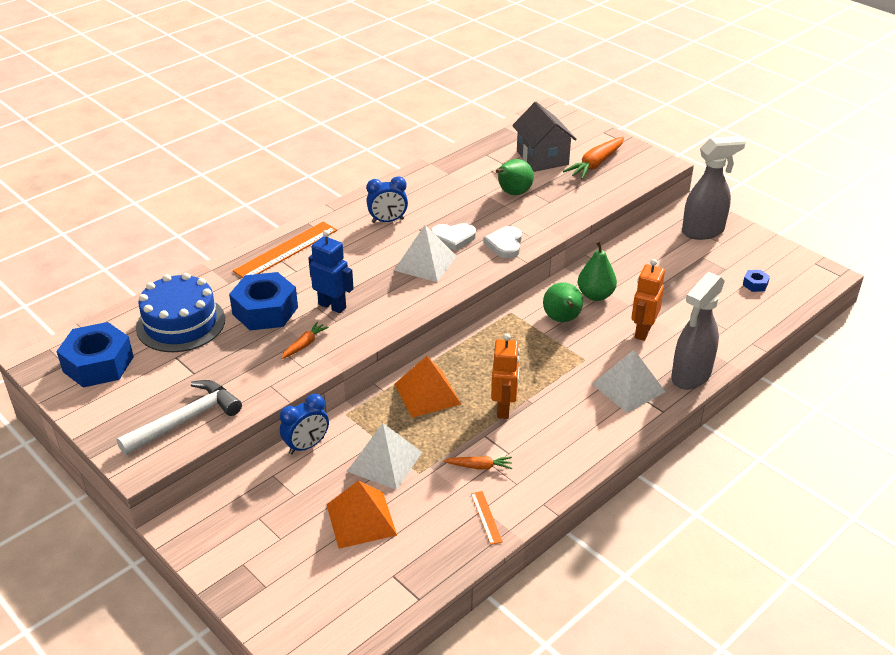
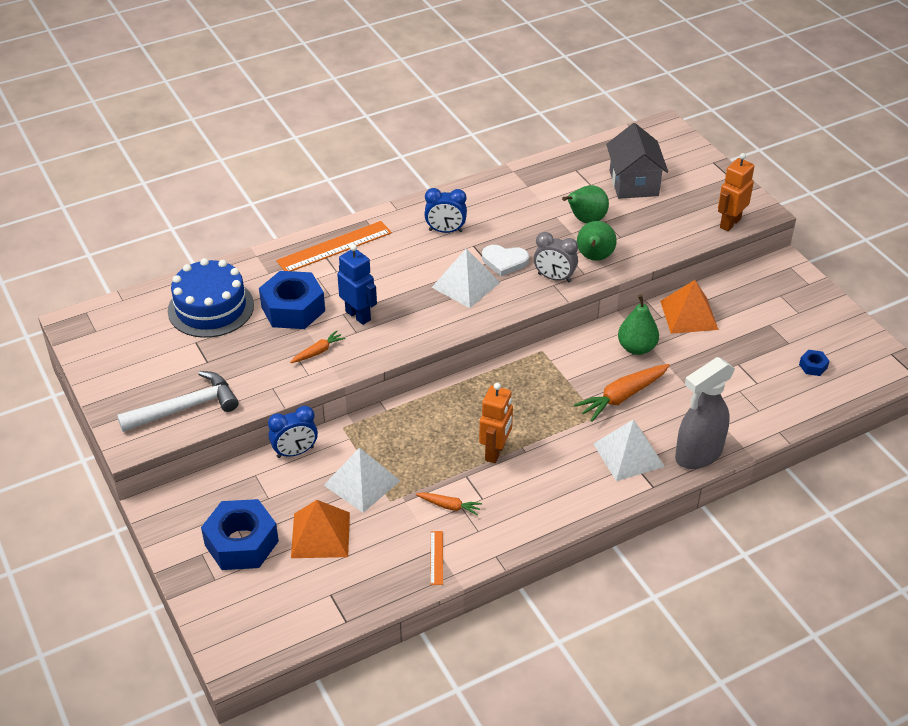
camera: 15 degrees right, 5 degrees up
blue nut [56,322,134,388] -> blue nut moved to [201,499,279,570]
orange pyramid [394,356,461,418] -> orange pyramid moved to [660,280,719,334]
white heart [483,226,522,258] -> grey clock [534,232,578,283]
green pear [543,282,583,322] -> green pear moved to [577,221,617,261]
orange carrot [563,137,624,180] -> orange carrot moved to [574,364,670,422]
orange robot [631,259,665,341] -> orange robot moved to [718,153,754,231]
grey spray bottle [682,136,746,240] -> none

